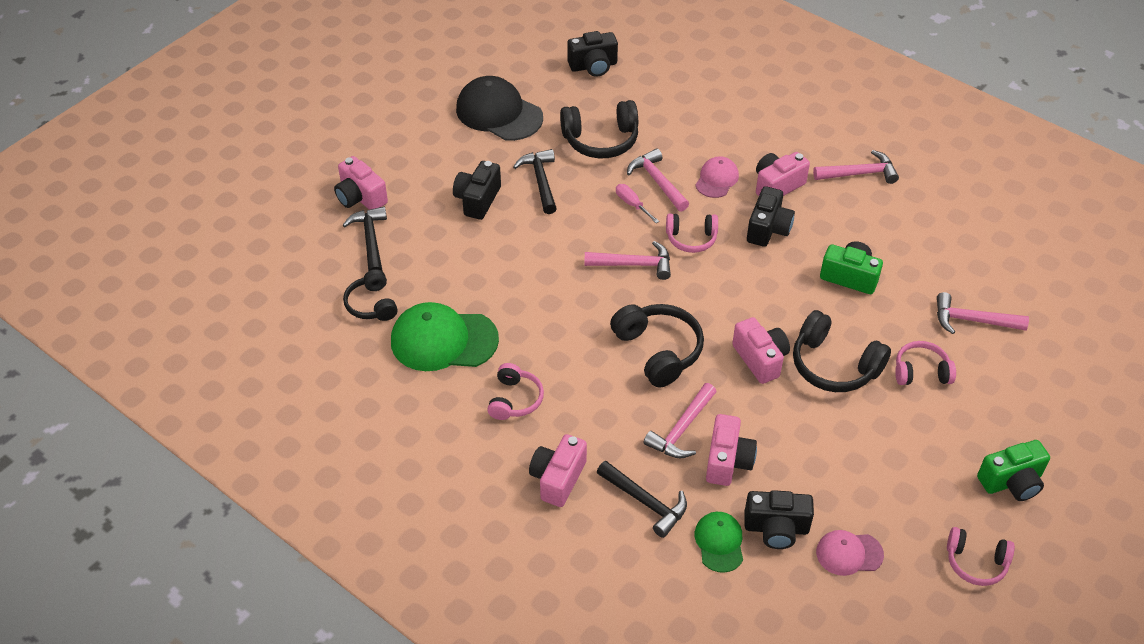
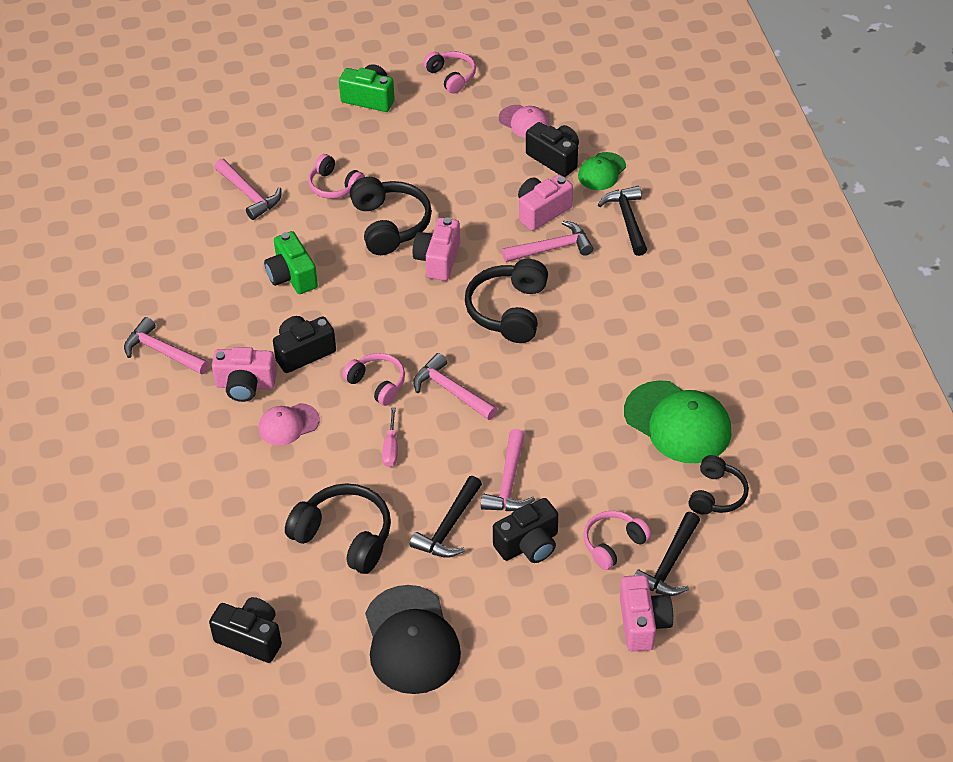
camera: 140 degrees left, 0 degrees up
pink headphones [487,363,544,420] -> pink headphones moved to [583,511,651,570]
pink camera [529,434,587,507] -> none
pink hammer [627,148,689,212] -> pink hammer moved to [481,429,535,511]

